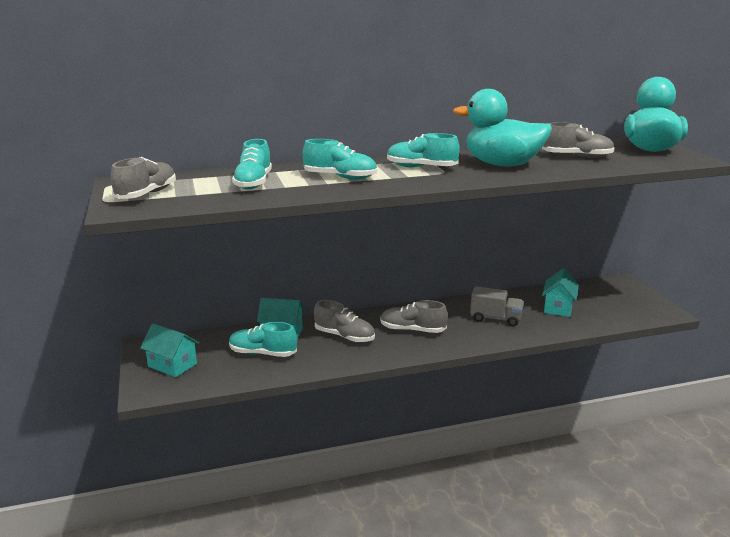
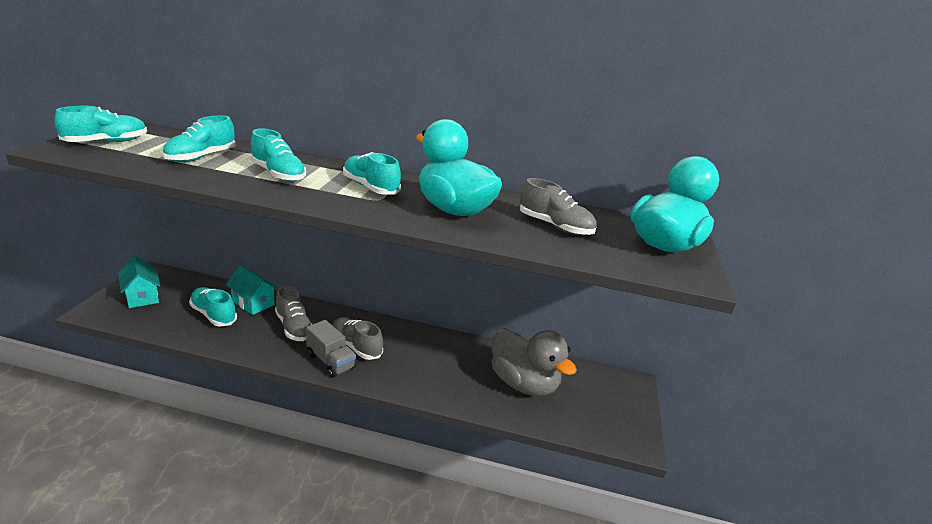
camera: 25 degrees right, 5 degrees up
grey shoe [111,157,176,199] -> turquoise shoe [54,106,147,142]
grey truck [470,286,524,326] -> grey truck moved to [306,320,356,377]
turquoise house [542,268,579,317] -> grey duck [491,328,577,396]

